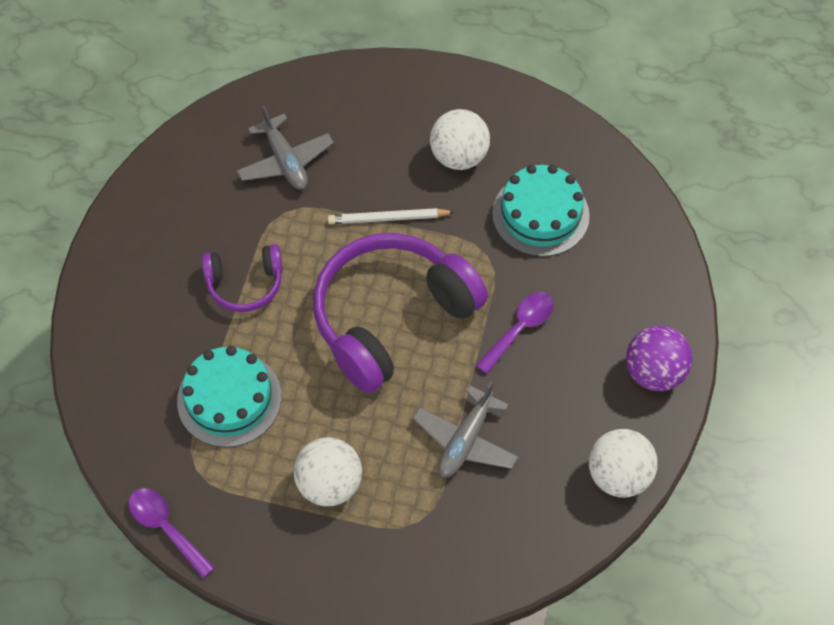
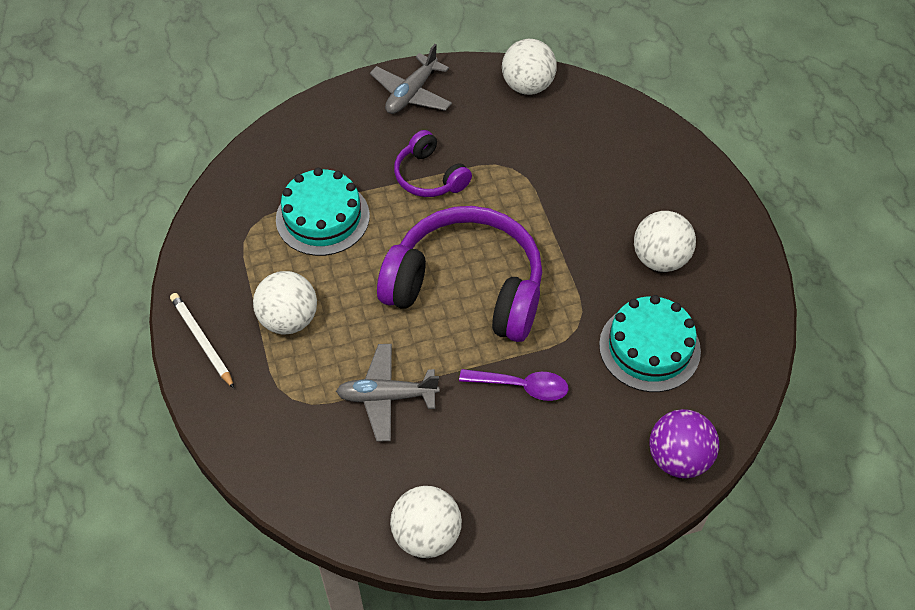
camera: 60 degrees right, 5 degrees down
purple spoon [129,488,215,578] -> none
grey plane [237,105,334,189] -> grey plane moved to [370,44,452,114]
white pencil [328,208,454,224] -> white pencil moved to [170,293,234,389]
purple ball [626,326,693,391] -> purple ball moved to [649,409,719,478]
none -> white ball [502,39,557,95]

